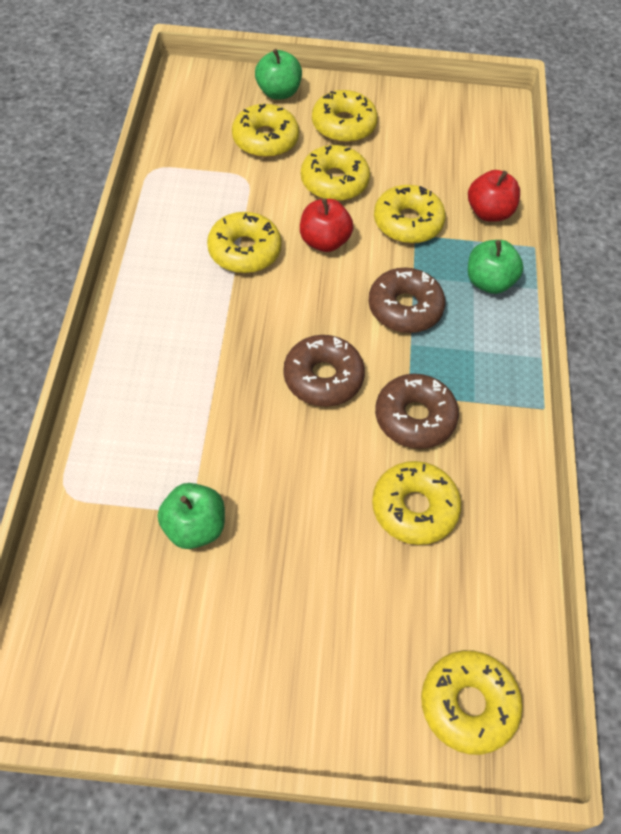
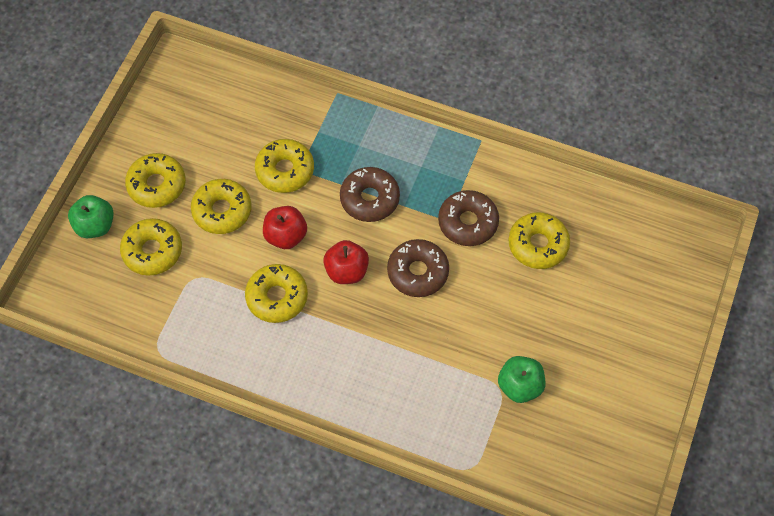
camera: 70 degrees left, 5 degrees up
yellow donut [421,650,523,755] -> none
red apple [468,170,520,222] -> red apple moved to [323,240,369,284]
green apple [468,240,524,294] -> none

